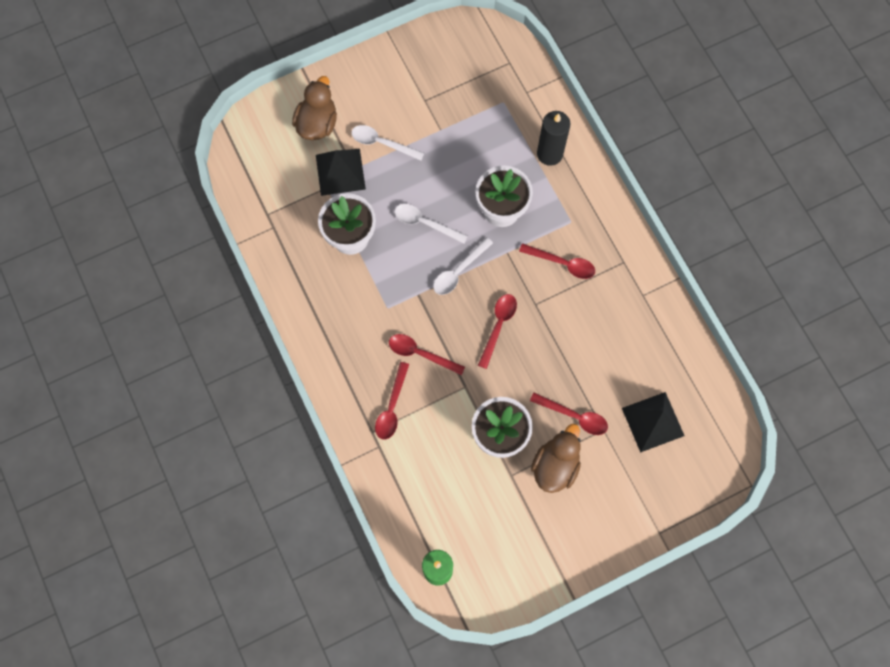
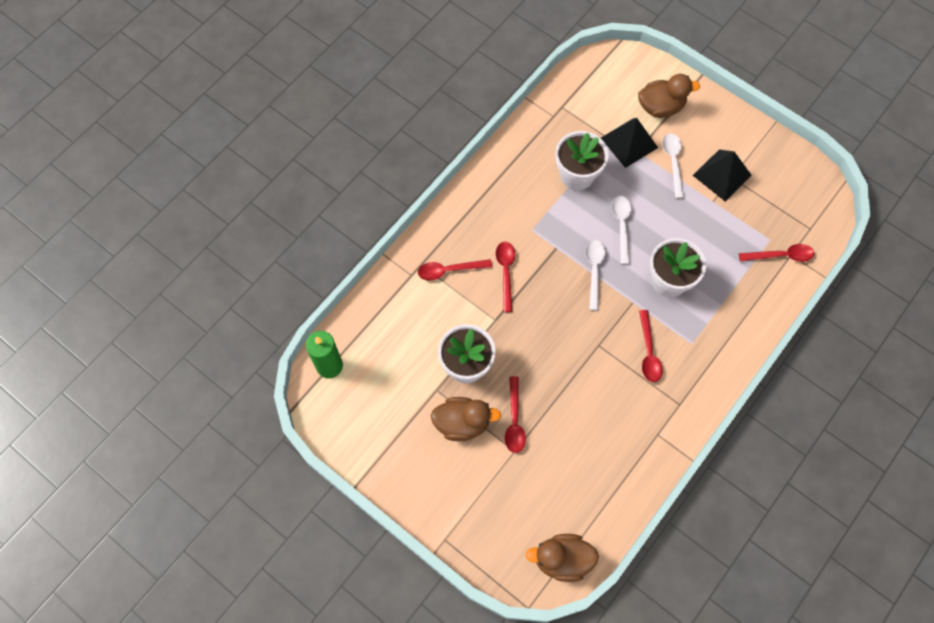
camera: 65 degrees right, 5 degrees down
white spoon [433,237,493,295] -> white spoon turned 75 degrees clockwise [585,240,605,310]
red spoon [478,294,517,369] -> red spoon moved to [739,244,814,262]
black candle [537,111,570,166] -> none
black pyramid [622,392,685,453] -> black pyramid moved to [693,150,751,201]
none -> brown duck [525,534,599,582]

